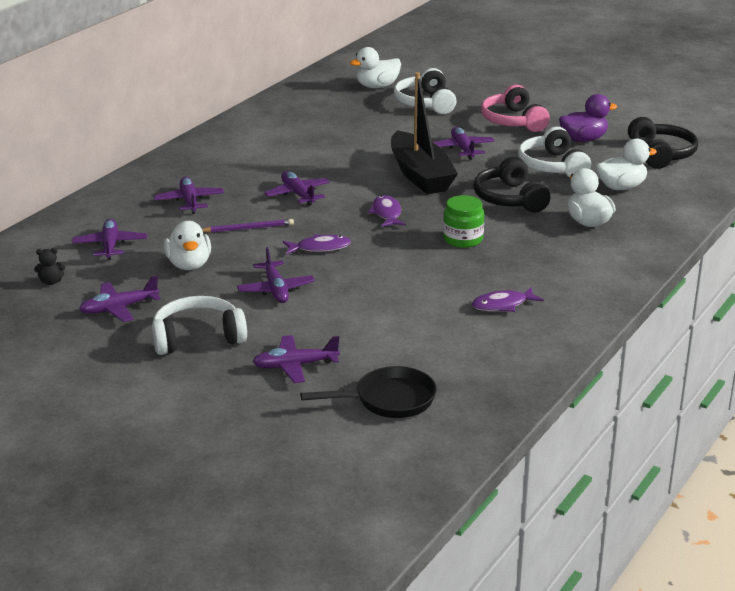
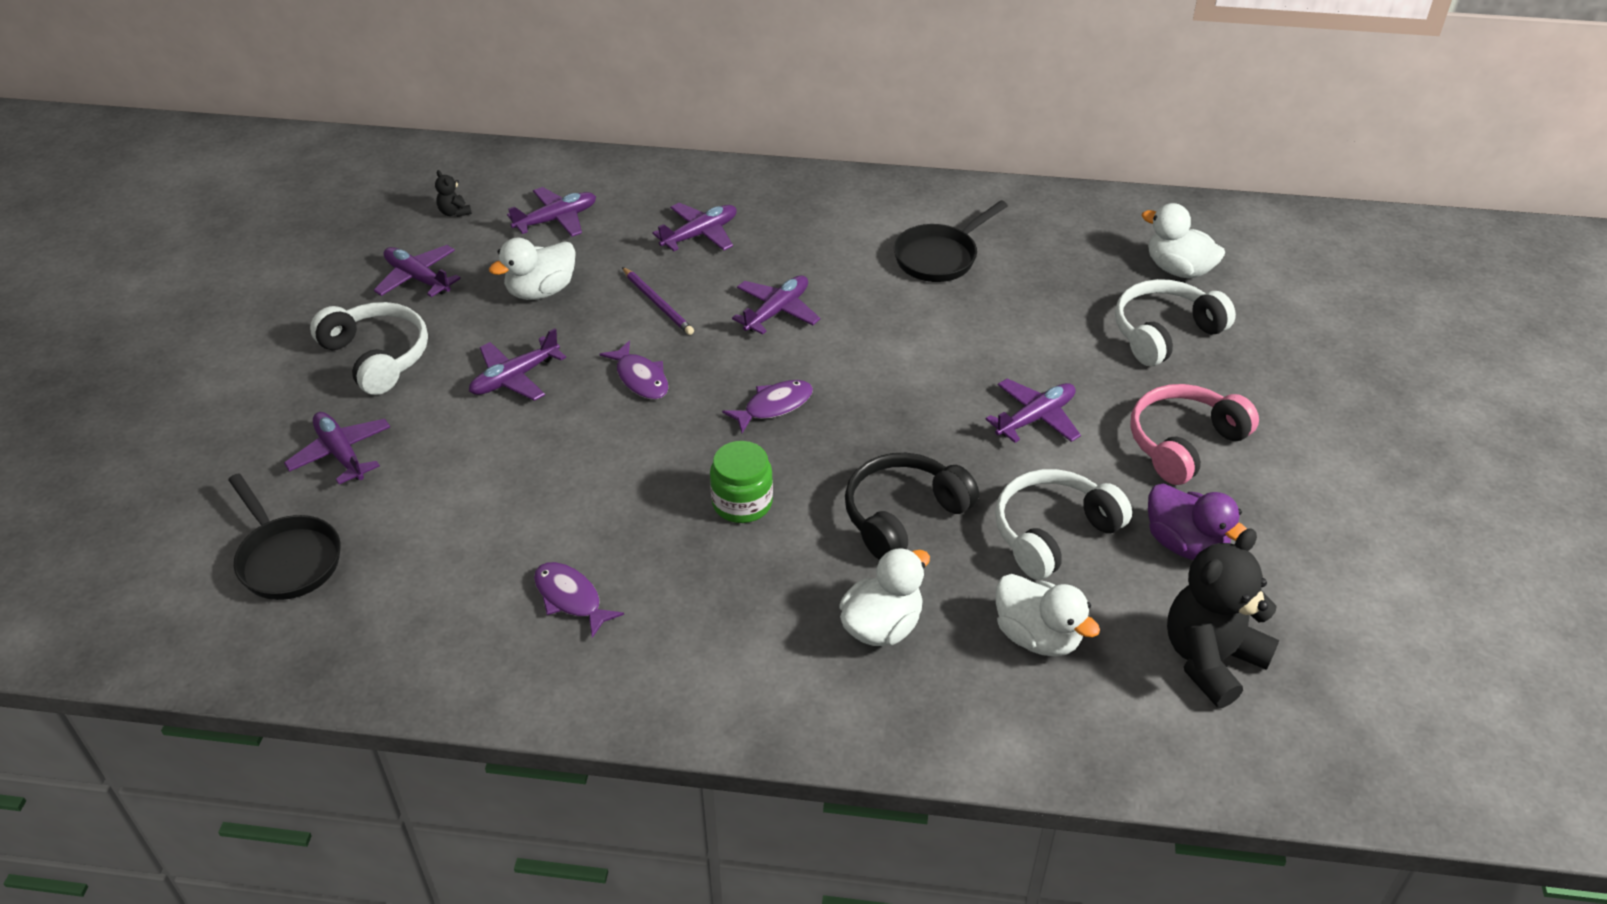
camera: 65 degrees right, 15 degrees up
black boat [391,72,458,194] -> none
black headphones [628,117,698,169] -> black teddy bear [1167,528,1279,708]
none -> black pan [894,200,1008,282]

